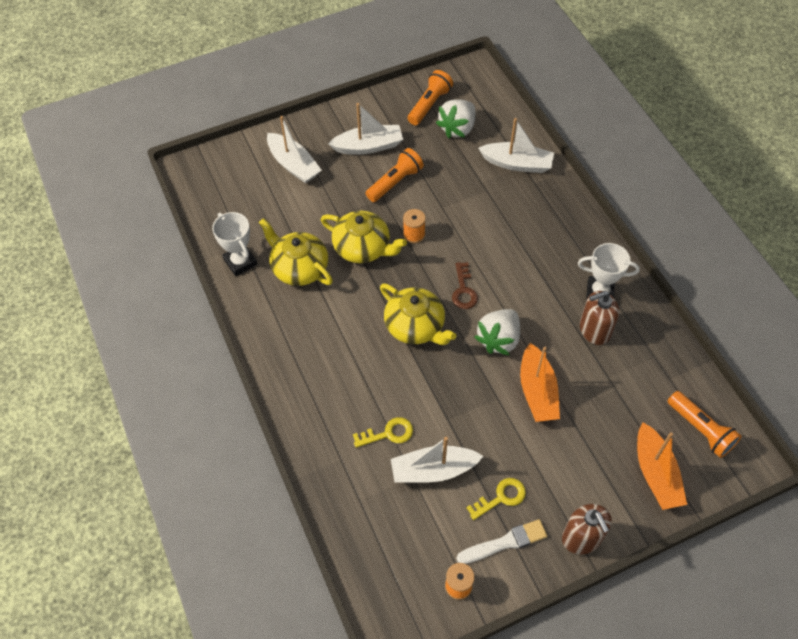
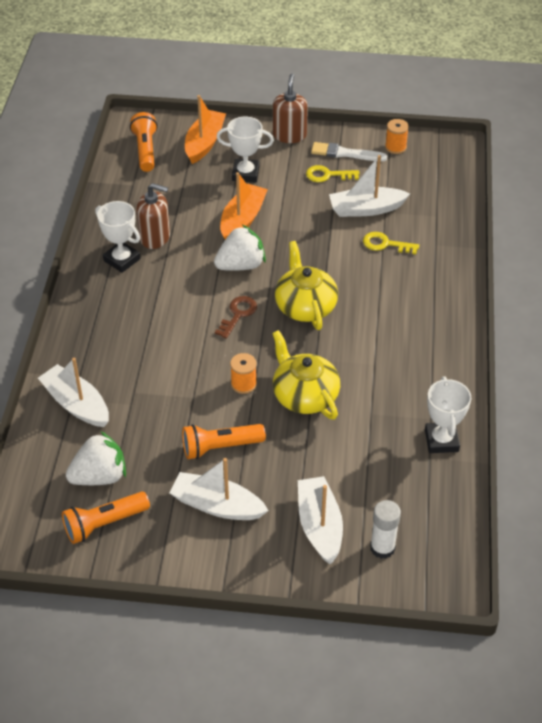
camera: 150 degrees left, 10 degrees down
yellow teapot [259,218,333,286] -> none
white boat [391,437,483,483] -> white boat turned 150 degrees clockwise [329,155,410,217]
none -> white trophy [216,117,274,183]
none -> white glue stick [370,500,401,559]

